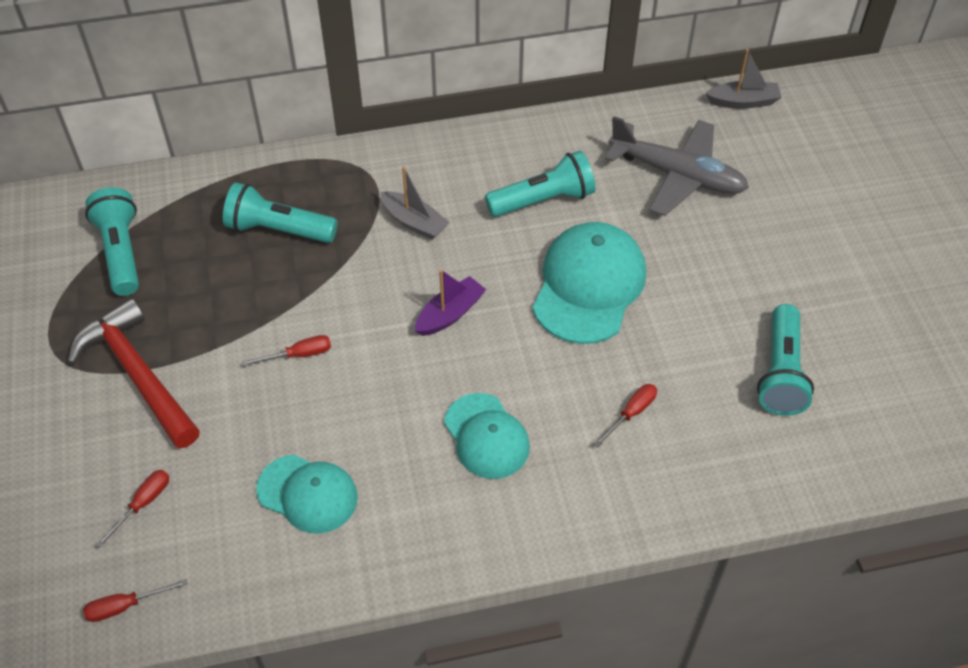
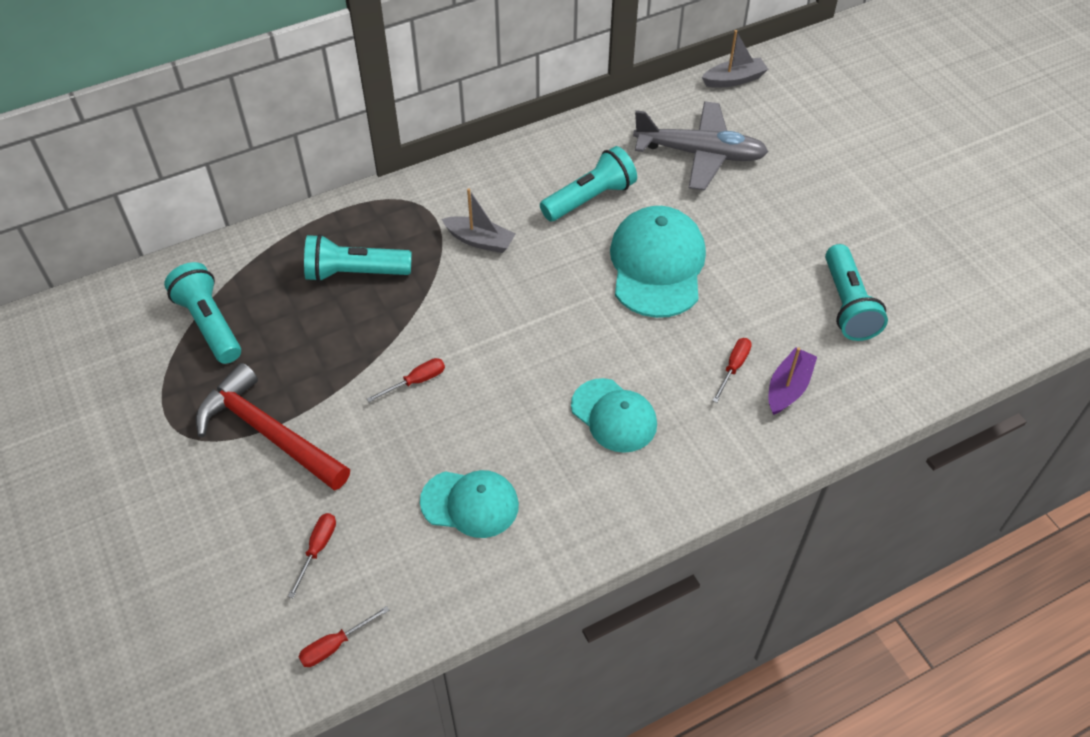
camera: 15 degrees left, 0 degrees up
purple boat [415,269,486,336] -> purple boat moved to [768,347,817,415]

